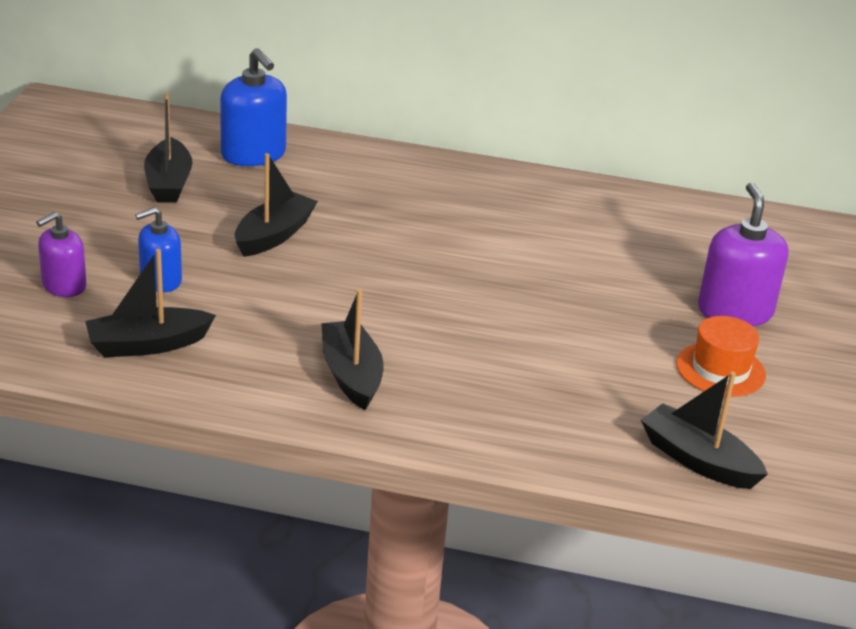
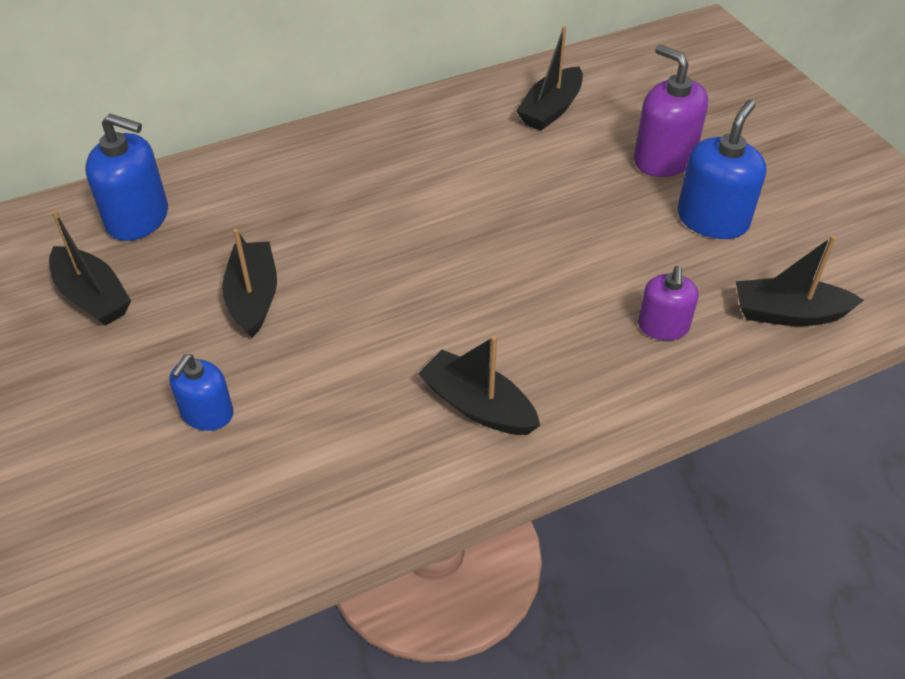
camera: 35 degrees left, 15 degrees up
purple soap dispenser [36,212,87,297] -> purple soap dispenser moved to [638,266,699,341]
black boat [85,249,216,357] -> black boat moved to [516,26,583,131]
orange hat [676,316,766,397] -> blue soap dispenser [677,100,767,239]

